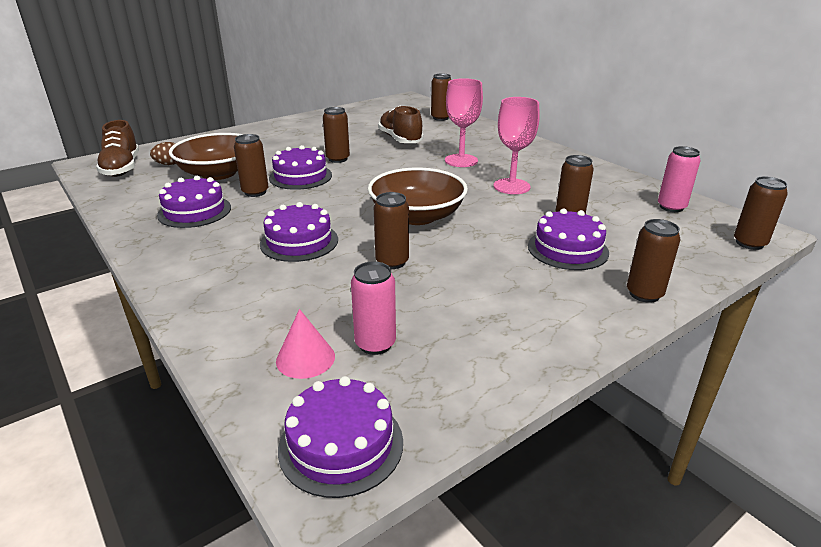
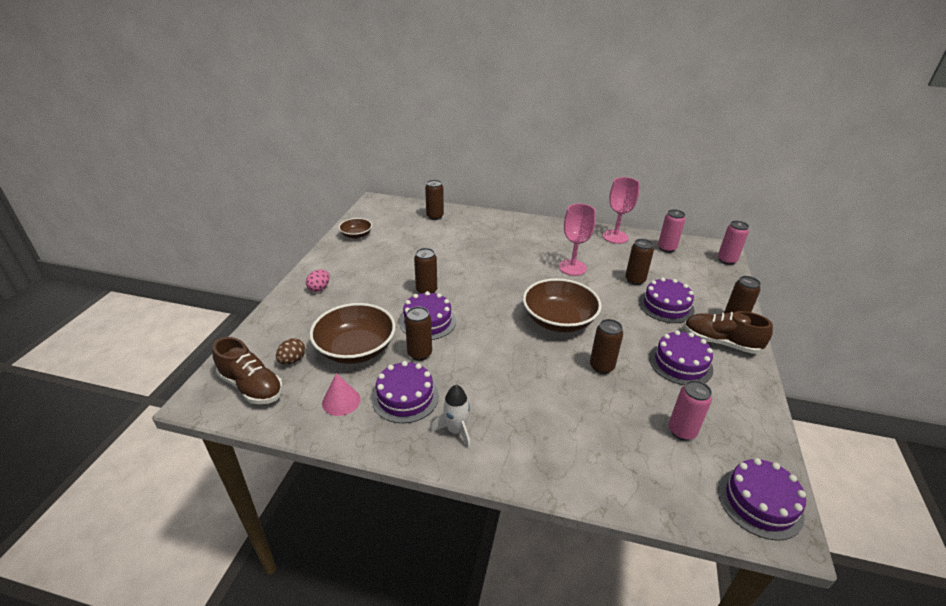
camera: 40 degrees left, 5 degrees up
purple cake [260,202,338,262] -> purple cake moved to [649,331,713,385]
pink cone [276,309,335,379] -> pink cone moved to [322,373,361,416]
brown shoe [378,105,423,143] -> brown shoe moved to [684,311,773,354]
pink goblet [445,78,483,167] -> pink goblet moved to [603,177,640,244]
brown can [734,176,788,250] -> pink can [718,221,749,265]
none -> pink egg [306,269,329,292]
none -> brown bowl [339,218,372,239]
none -> white rocket [431,385,470,449]

